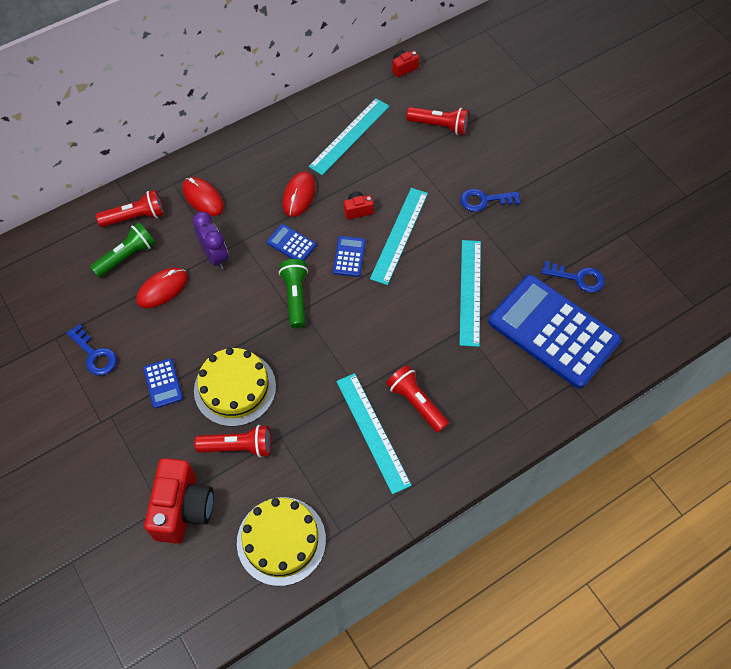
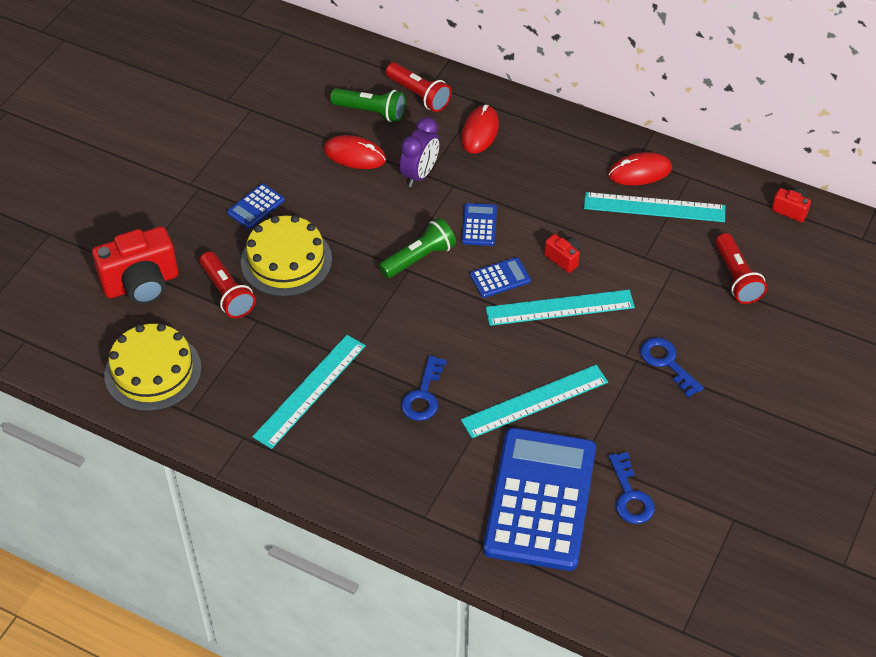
camera: 60 degrees right, 10 degrees down
blue key [67,324,117,375] -> blue key moved to [401,355,447,421]
red mouse [283,171,316,217] -> red mouse moved to [608,152,672,185]
red flashlight [386,365,449,433] -> none

